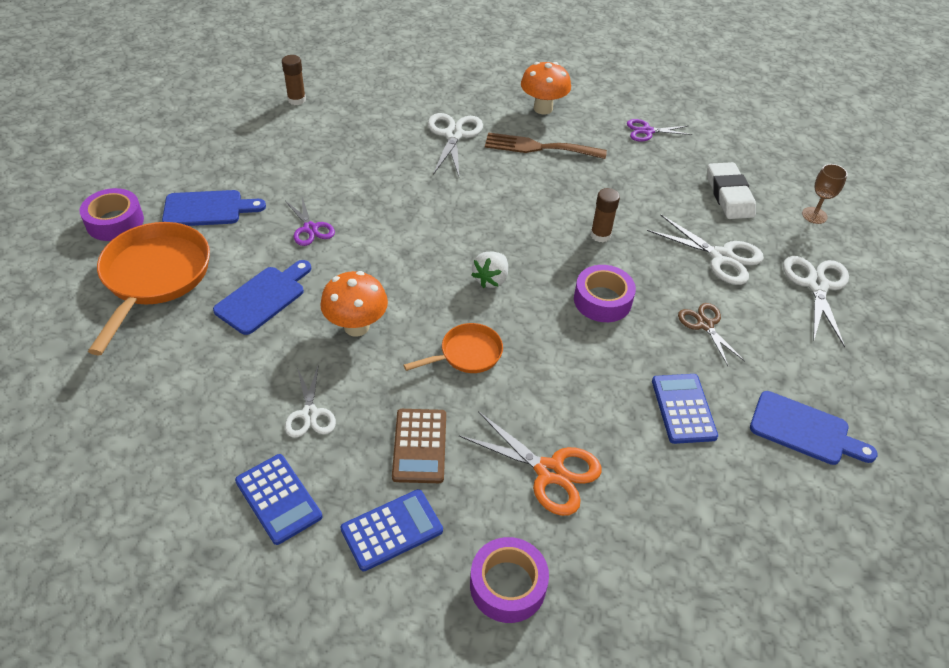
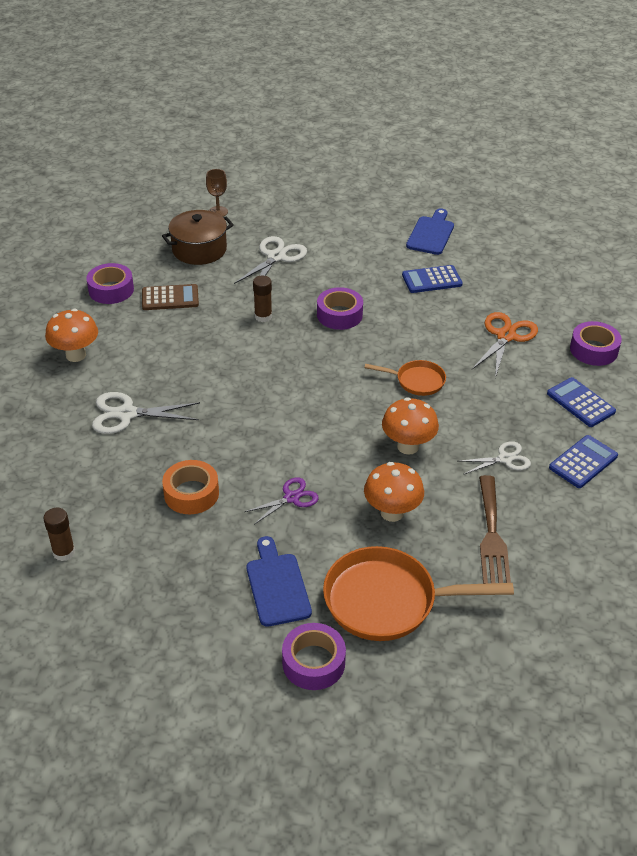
camera: 95 degrees left, 5 degrees down
blue cutting board [213,260,311,335] -> orange mushroom [364,462,424,522]
brown calculator [392,409,446,483] -> brown calculator moved to [142,284,199,310]
orange pan [403,323,503,373] -> orange pan turned 135 degrees clockwise [364,360,446,396]
white strawberry [471,251,508,288] -> none
brown fork [485,132,607,159] -> brown fork moved to [479,475,511,584]
purple scissors [627,119,692,142] -> purple tape [86,263,134,304]
brown scissors [678,303,745,366] -> none
white eraser [707,162,756,219] -> brown pot [162,210,234,265]
white scissors [783,256,849,347] -> none
none -> orange tape [162,460,219,514]

